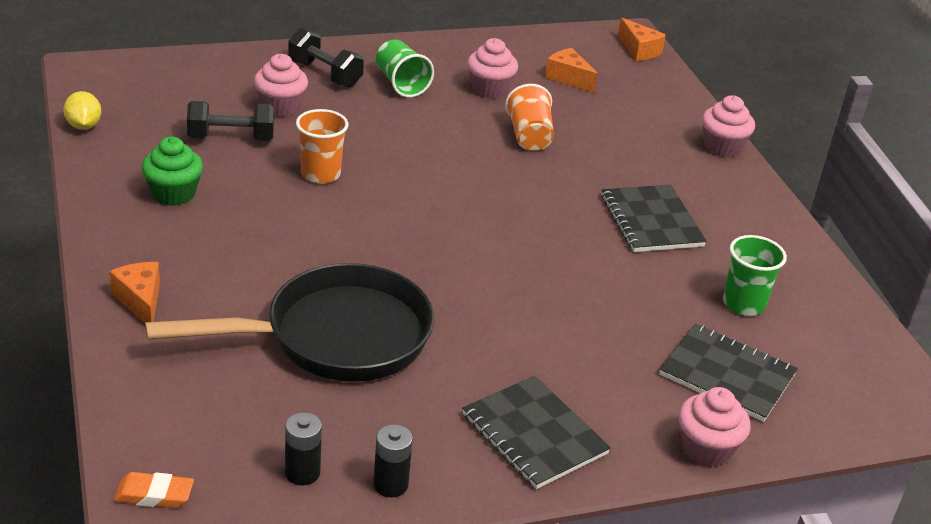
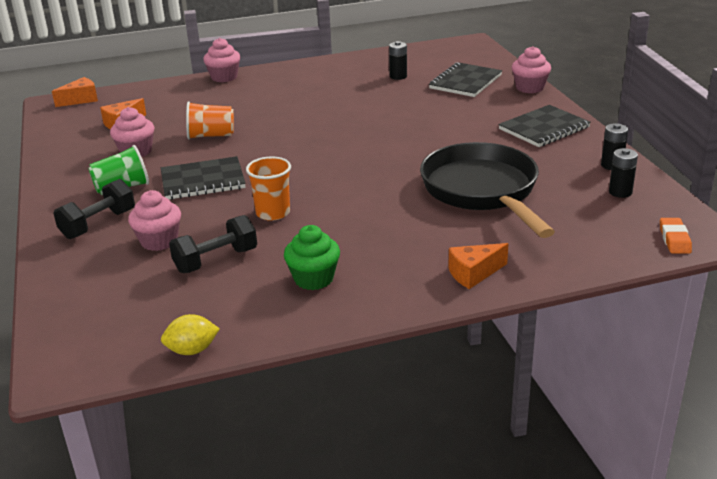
camera: 85 degrees left, 5 degrees down
black dumbbell [187,101,274,141] -> black dumbbell turned 60 degrees clockwise [169,215,257,273]
black notebook [601,185,707,252] -> black notebook moved to [161,156,246,200]
green cup [723,235,787,316] -> black battery [389,41,407,80]

